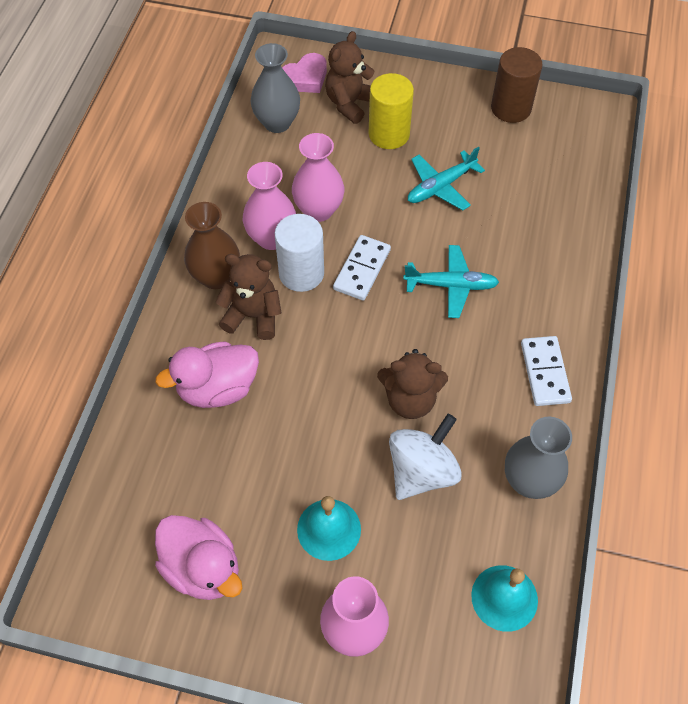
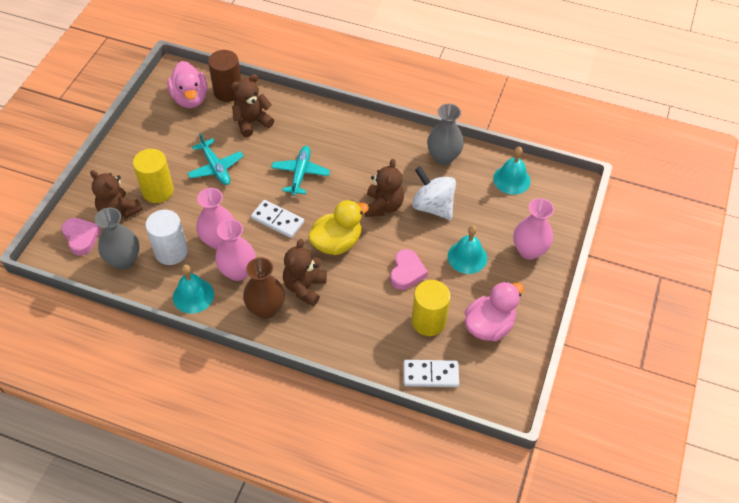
camera: 85 degrees left, 5 degrees down
pink duck [155,341,259,408] -> pink duck moved to [167,61,208,108]
white cylinder [275,214,324,292] -> white cylinder moved to [145,210,188,265]
brown cylinder [491,47,543,123] -> brown cylinder moved to [208,50,241,102]
white domino [521,336,572,406] -> white domino moved to [404,360,459,387]
none -> turquoise bell [173,265,214,314]
none -> brown teddy bear [231,74,274,137]
none -> yellow duck [308,200,369,255]
none -> pink heart [390,249,428,290]
none -> yellow cylinder [412,280,451,336]

